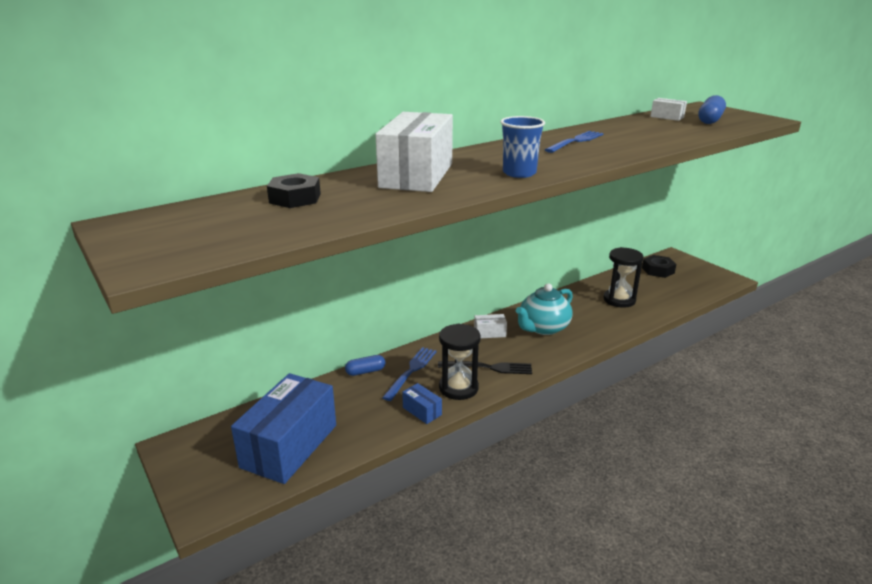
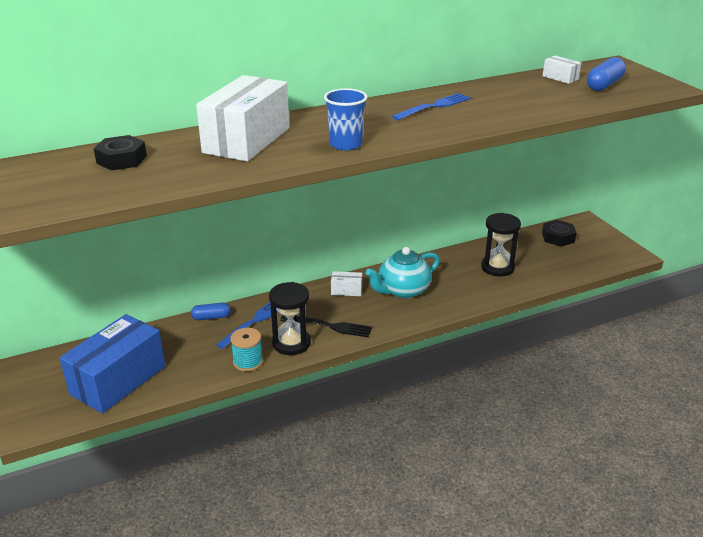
camera: 10 degrees right, 5 degrees up
blue box [402,383,442,424] -> turquoise spool [230,328,263,372]

